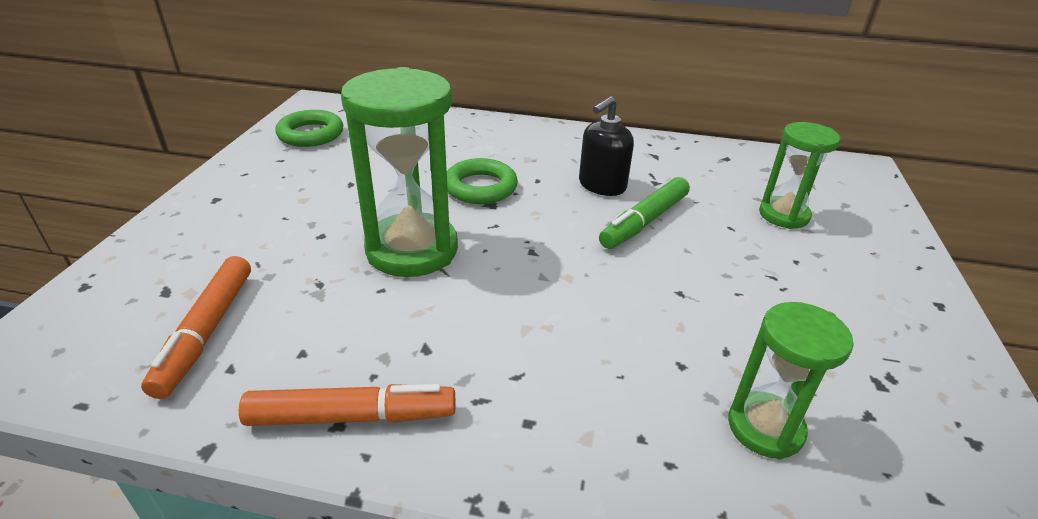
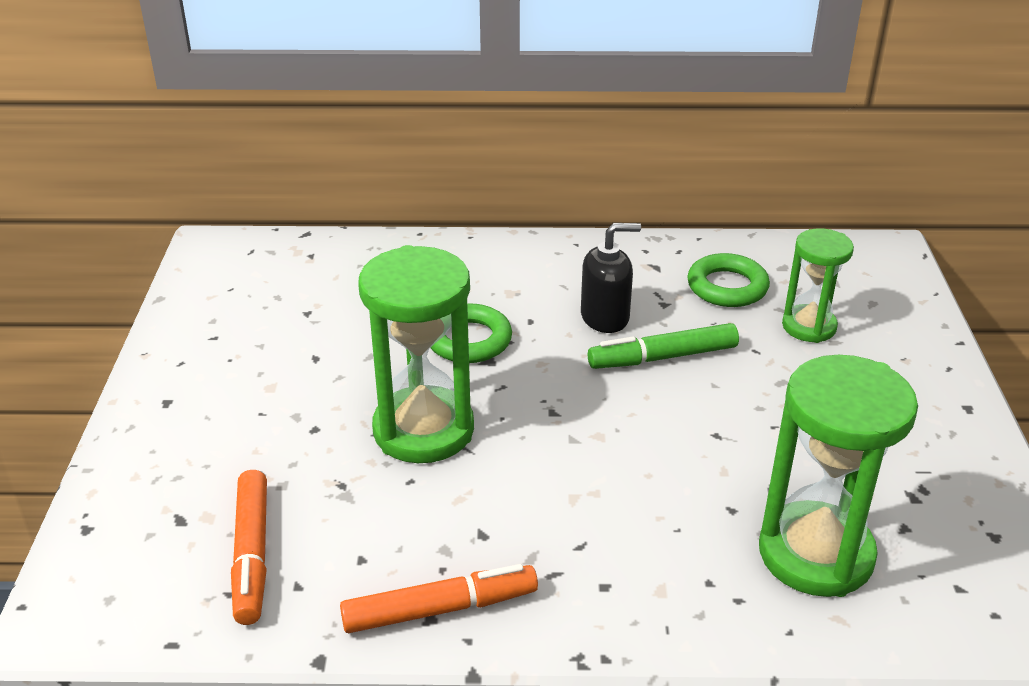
camera: 10 degrees left, 0 degrees up
green ring [275,110,343,147] -> green ring moved to [687,253,770,307]
black soap dispenser [579,96,634,196] -> black soap dispenser turned 135 degrees counterclockwise [581,223,641,333]
green marker [599,177,690,249] -> green marker turned 45 degrees clockwise [588,323,739,369]
green hourglass [728,302,854,460] -> green hourglass [759,355,918,597], size x1.68

